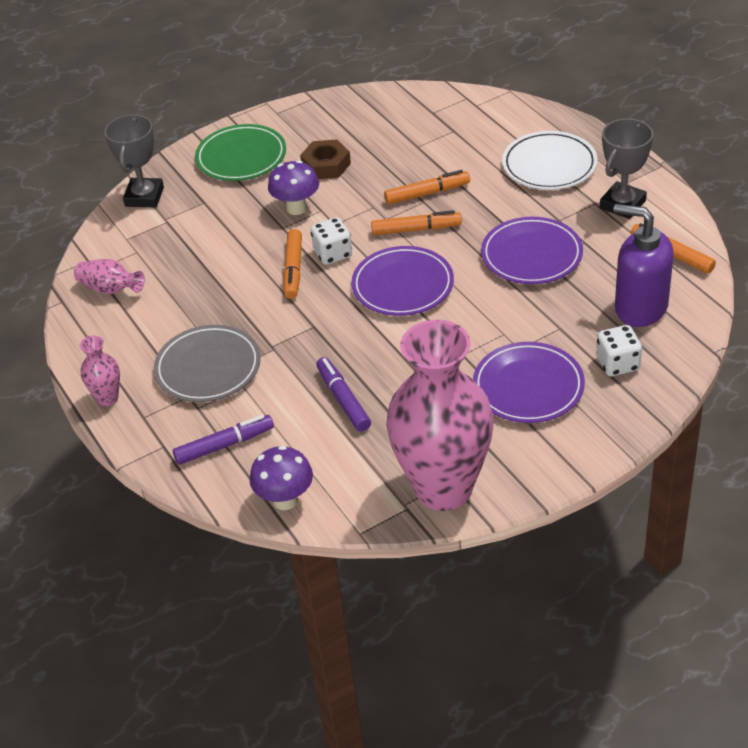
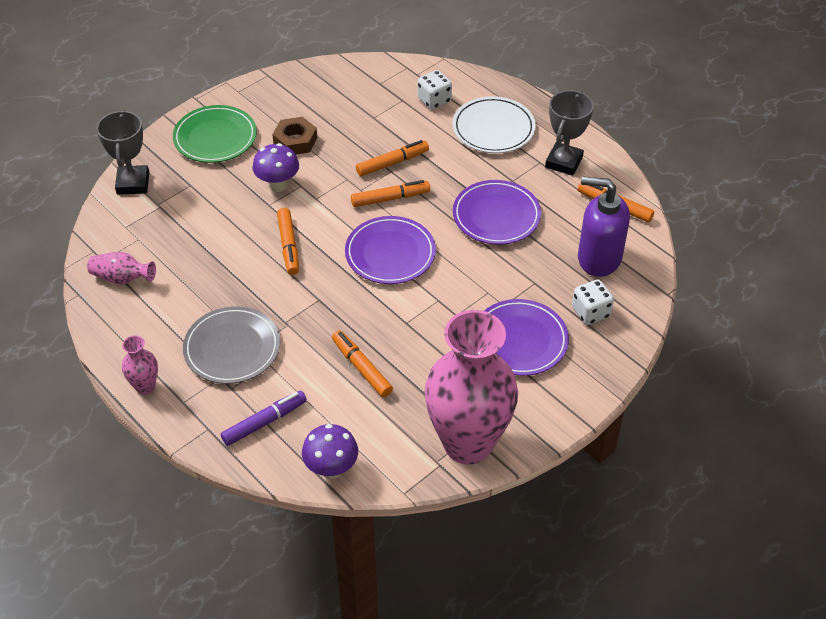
camera: 15 degrees left, 5 degrees up
white dice [311,217,352,265] -> white dice moved to [418,70,452,110]
purple marker [316,357,371,432] -> orange marker [332,330,393,397]

